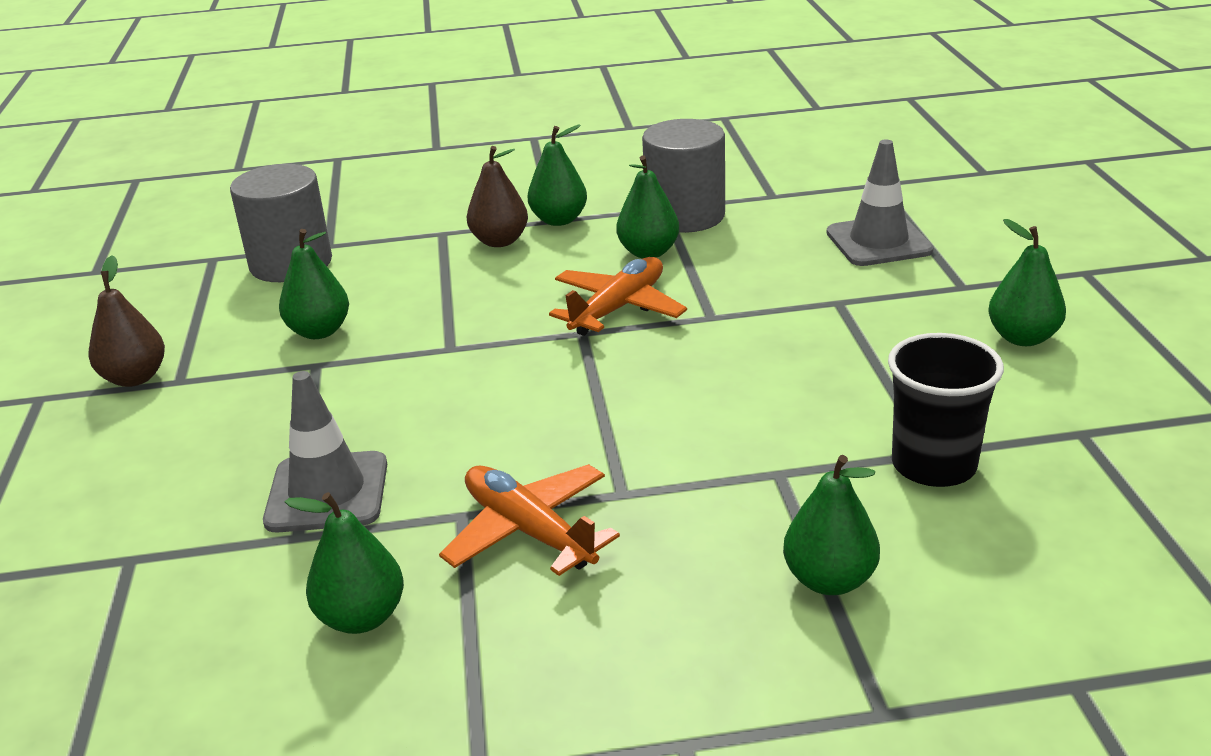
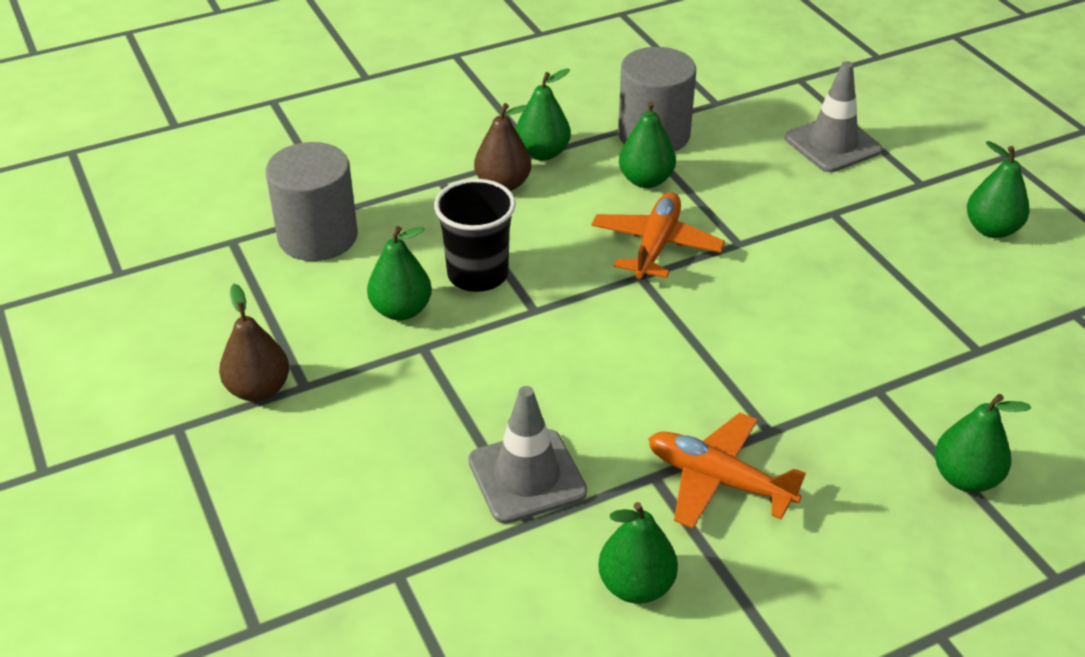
camera: 20 degrees left, 10 degrees up
black cup [888,333,1004,487] -> black cup moved to [434,179,516,292]

